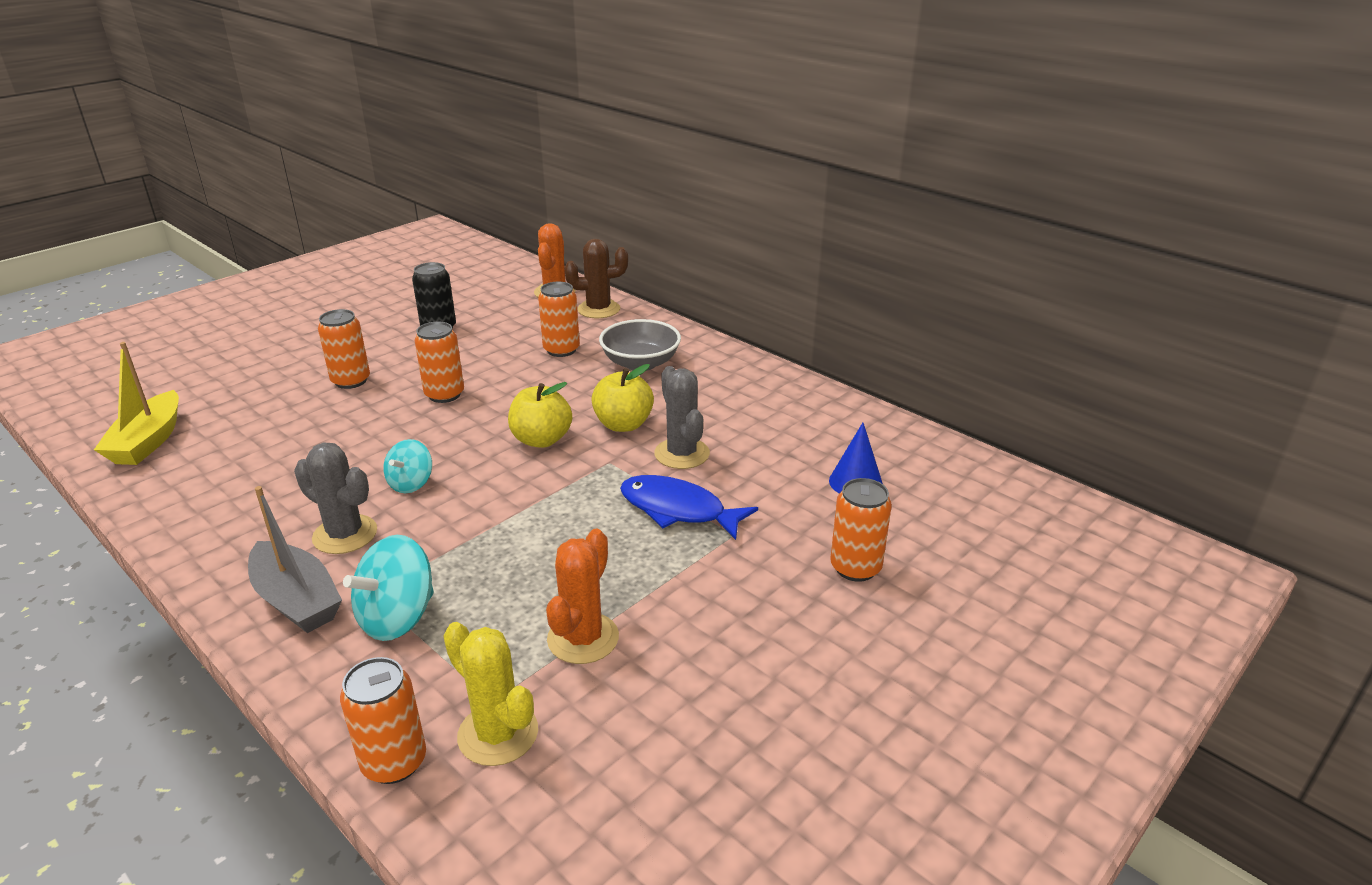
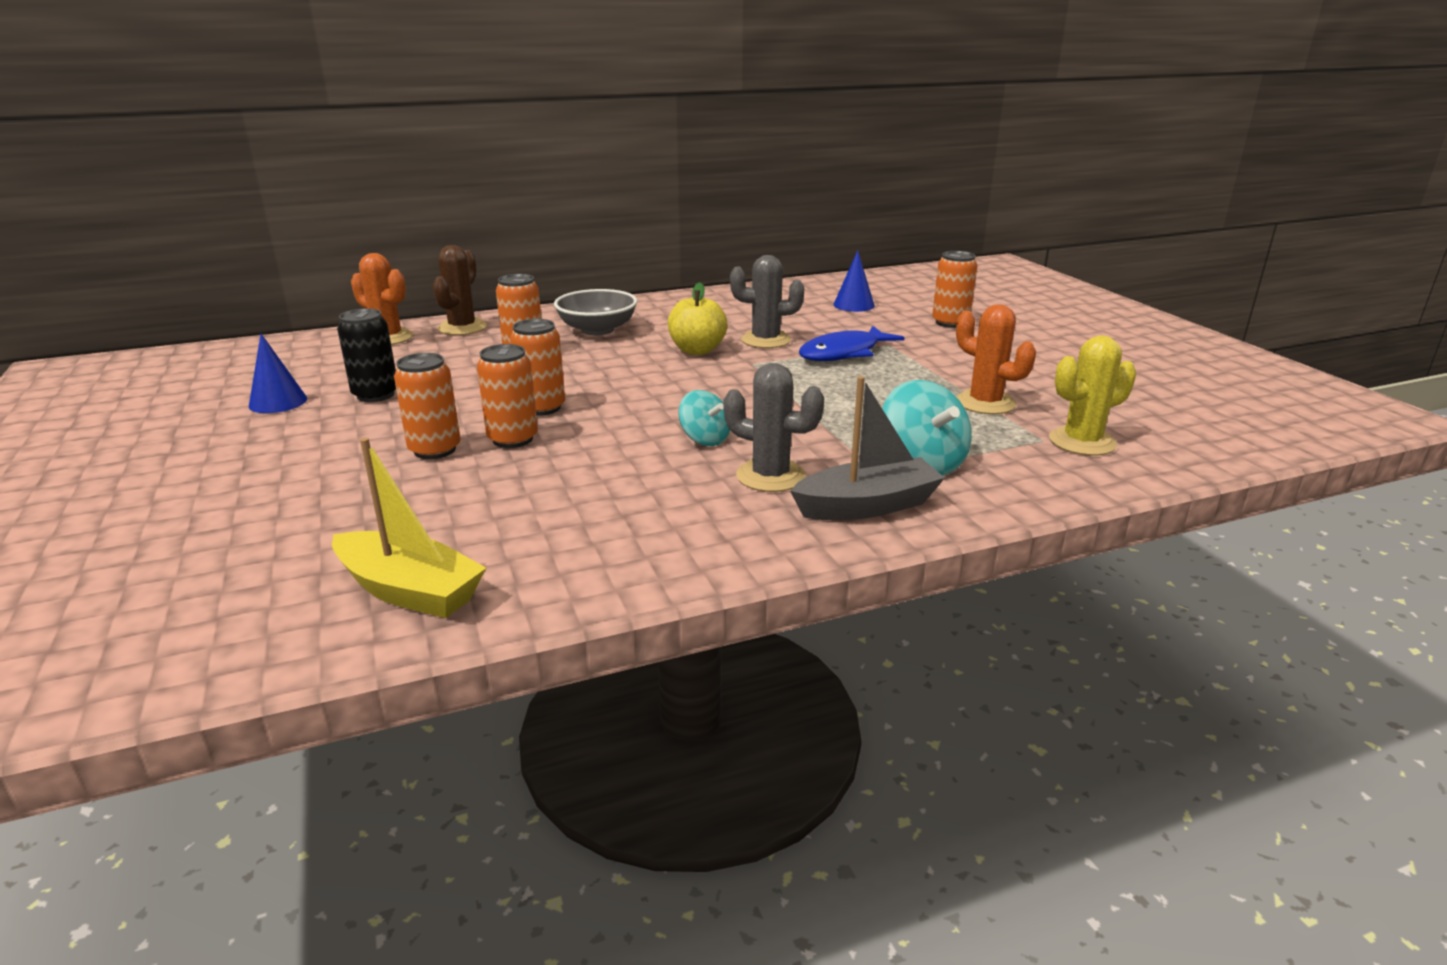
camera: 65 degrees left, 5 degrees down
grey cactus [294,442,377,554] -> grey cactus turned 60 degrees clockwise [724,363,824,492]
orange can [340,657,426,784] -> orange can moved to [477,344,538,448]
yellow apple [508,382,572,448] -> none
none -> blue cone [249,334,307,413]

